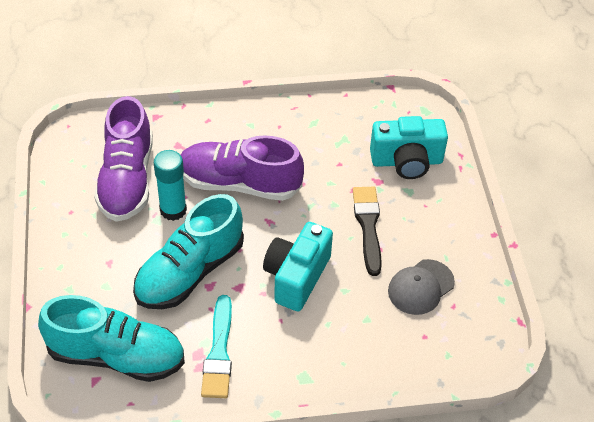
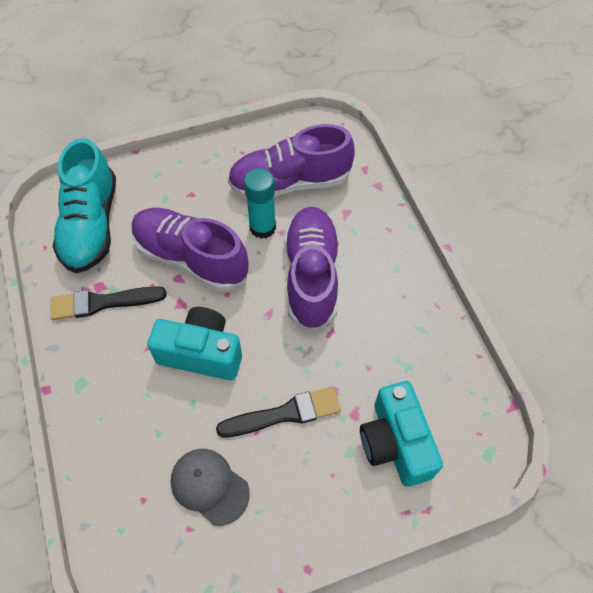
camera: 80 degrees right, 10 degrees up
turquoise shoe [133,194,244,309] -> purple shoe [132,208,248,291]
turquoise brush [201,295,232,398] -> black brush [50,286,167,320]

